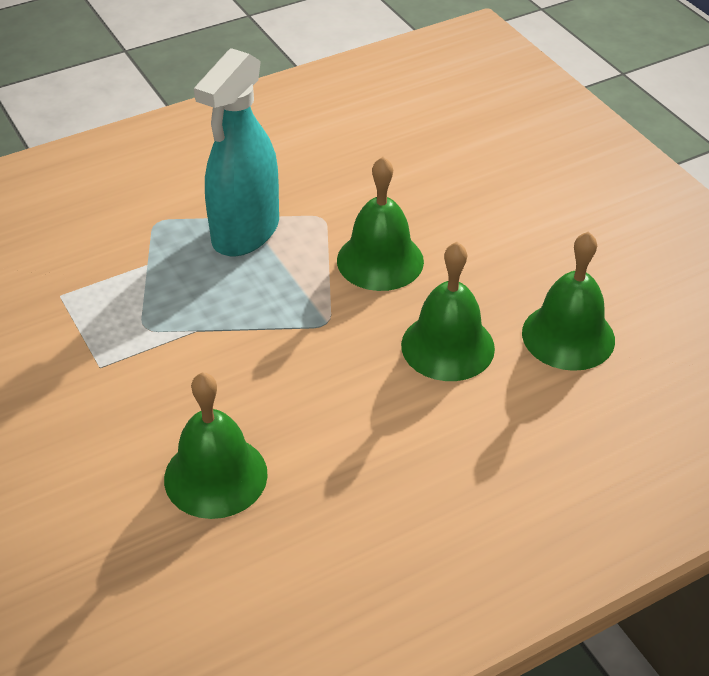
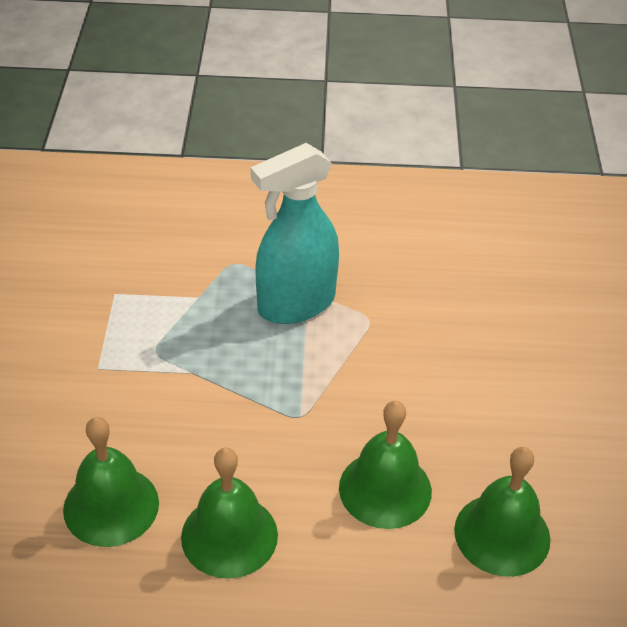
camera: 30 degrees right, 0 degrees up
green bell [337,157,424,291] -> green bell moved to [181,447,278,579]

